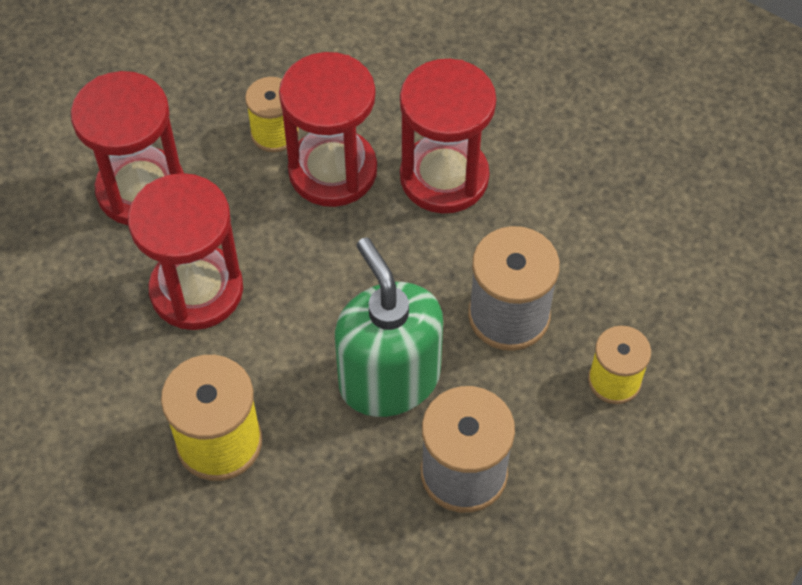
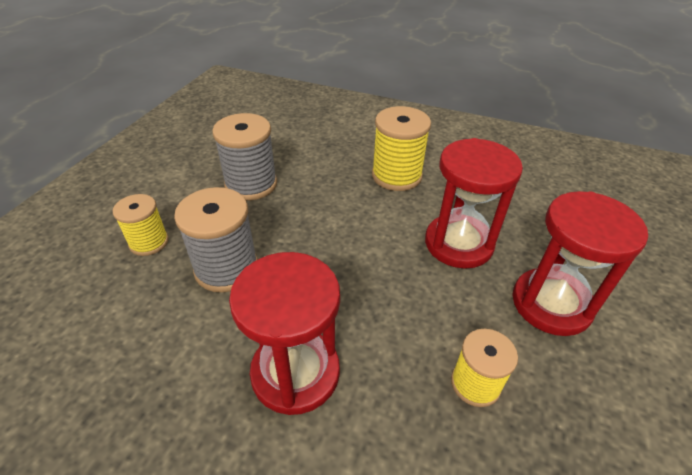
camera: 165 degrees right, 15 degrees down
red hourglass [279,52,377,207] -> none
green soap dispenser [335,237,443,417] -> none

